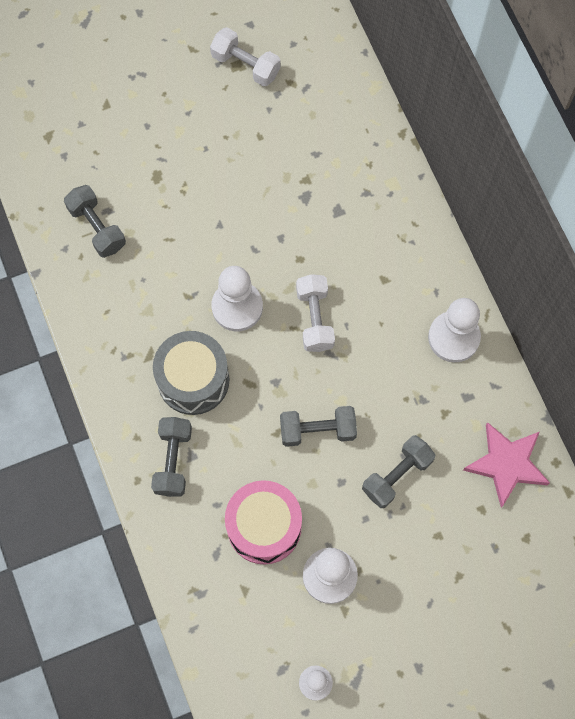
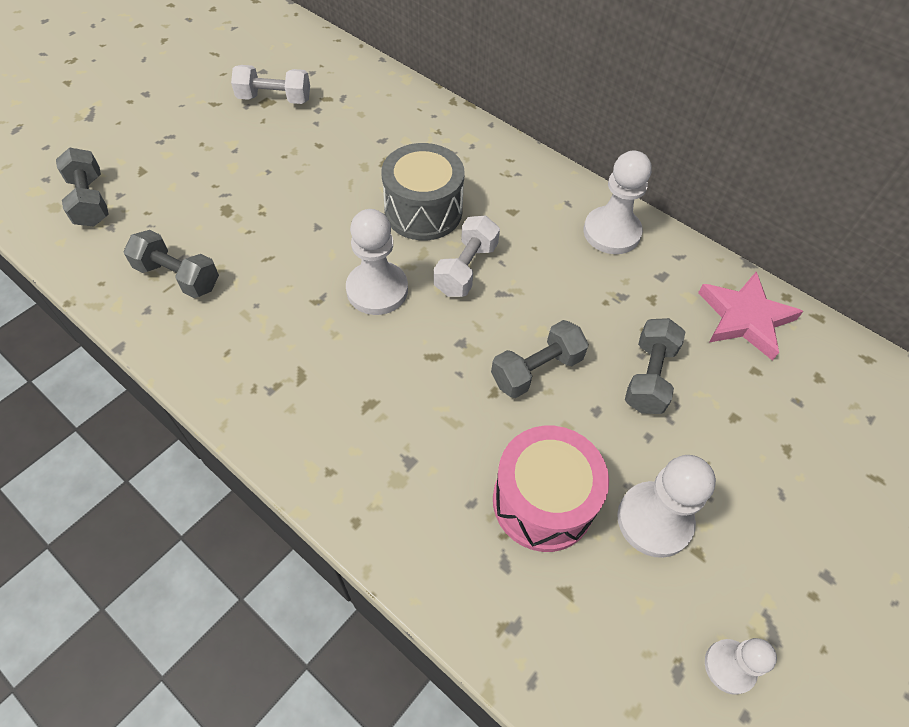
camera: 30 degrees left, 15 degrees down
grey dumbbell [151,417,192,497] -> grey dumbbell moved to [56,148,109,227]
grey drum [153,331,229,415] -> grey drum moved to [381,143,465,240]
white dumbbell [296,274,335,352] -> white dumbbell turned 60 degrees clockwise [434,215,500,297]

